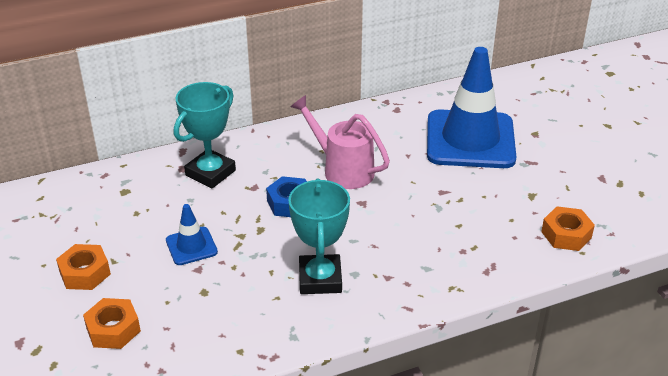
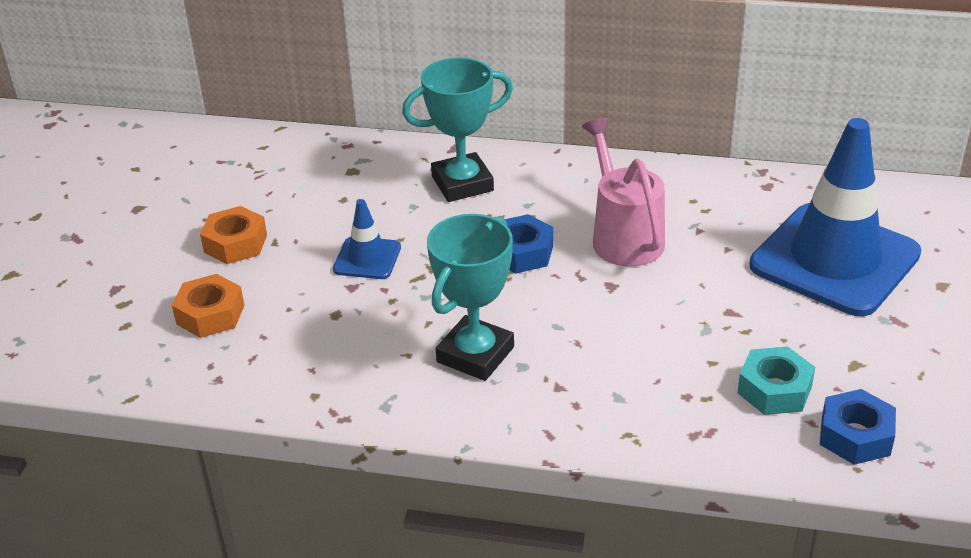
camera: 35 degrees right, 0 degrees up
orange nut [541,206,595,251] -> blue nut [820,389,896,465]
none -> turquoise nut [738,346,815,415]

